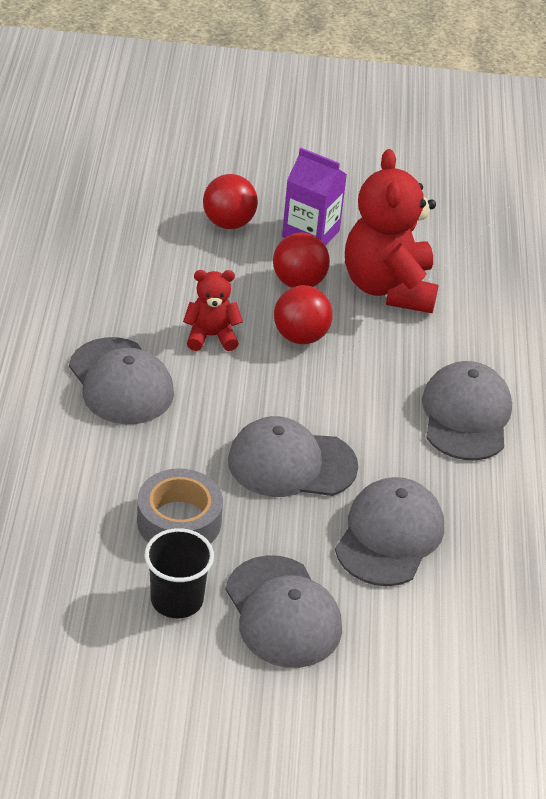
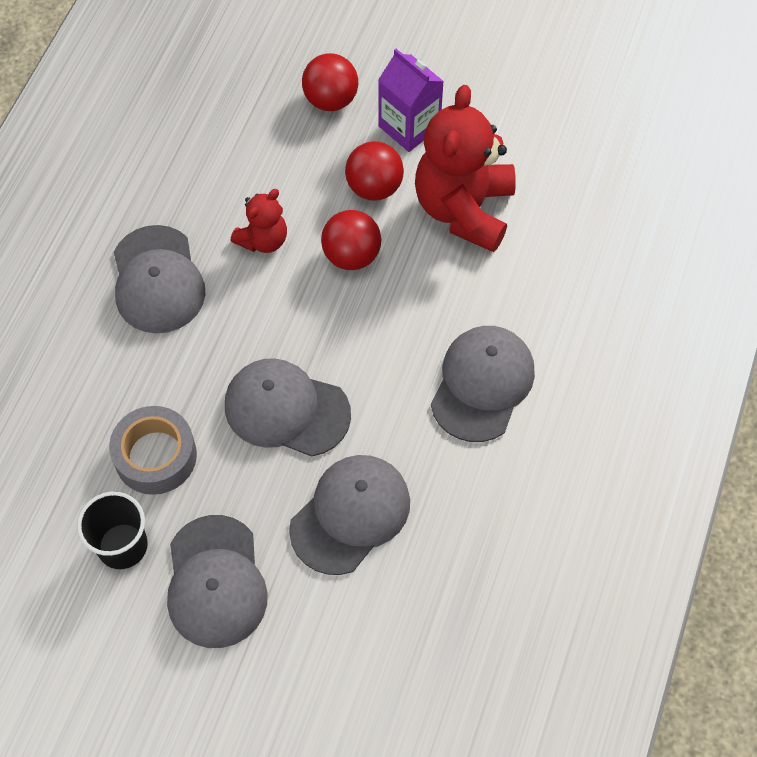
camera: 20 degrees right, 20 degrees up
red teddy bear [183,270,243,351] -> red teddy bear turned 120 degrees clockwise [231,189,287,253]

